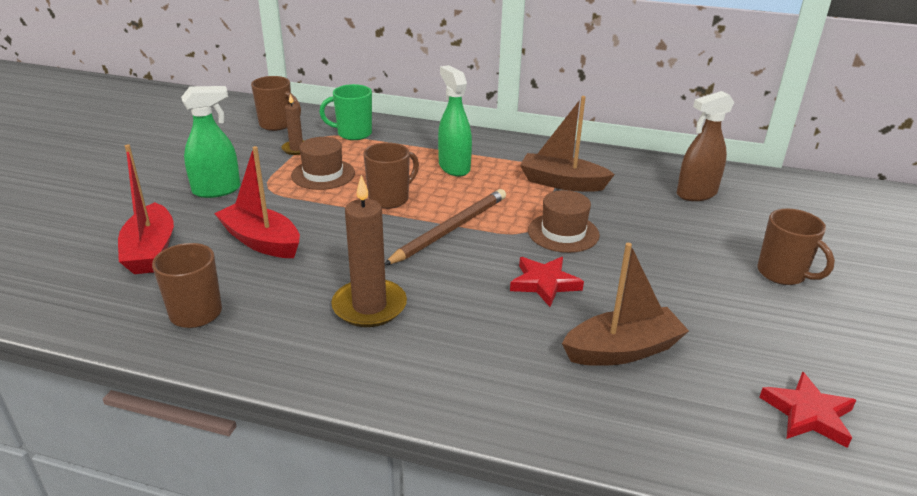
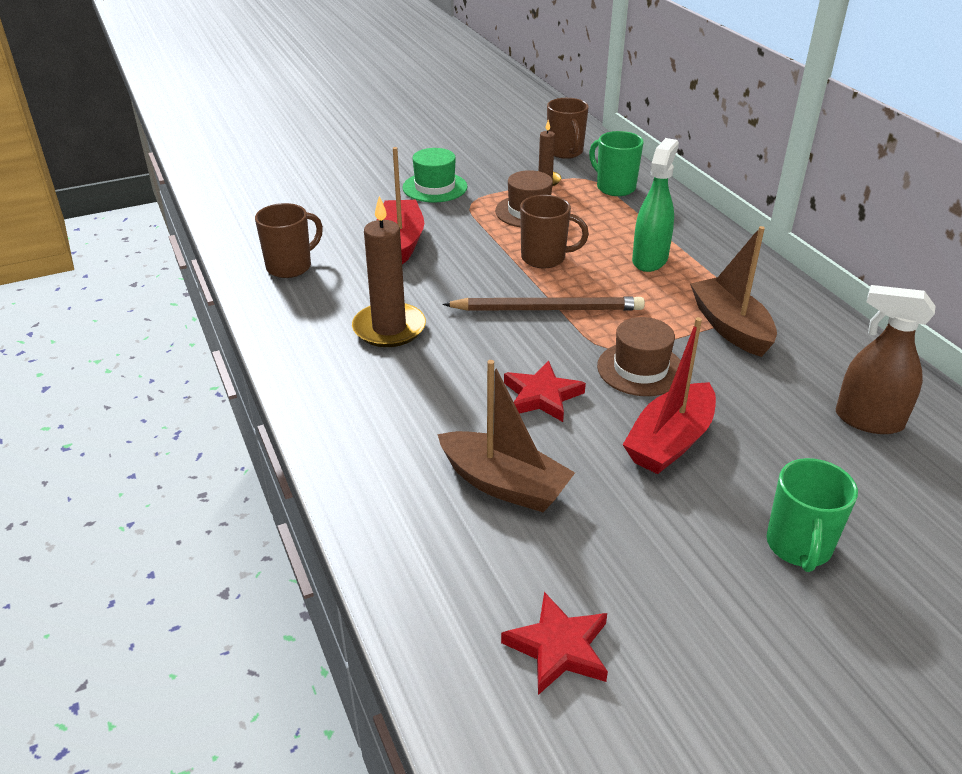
camera: 50 degrees right, 5 degrees up
red boat [118,144,174,274] -> red boat moved to [623,317,716,474]
green spray bottle [181,86,240,198] -> green hat [402,148,467,203]
brown mug [758,209,835,285] -> green mug [766,458,858,572]

